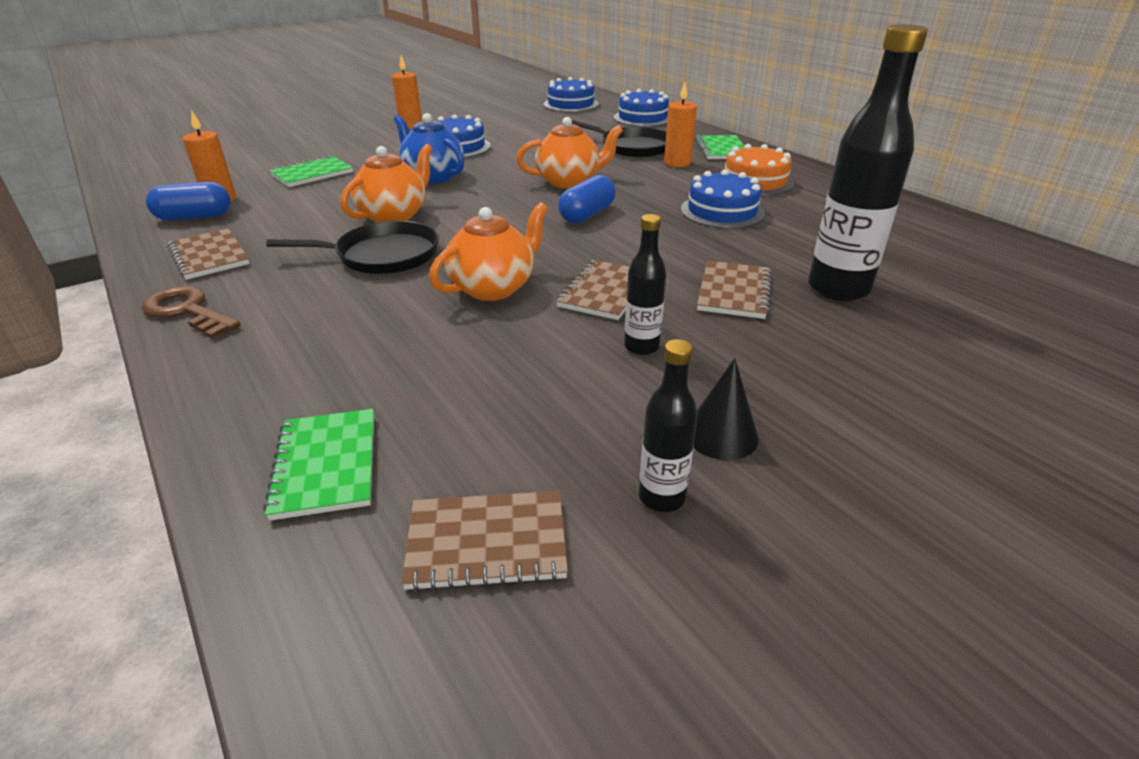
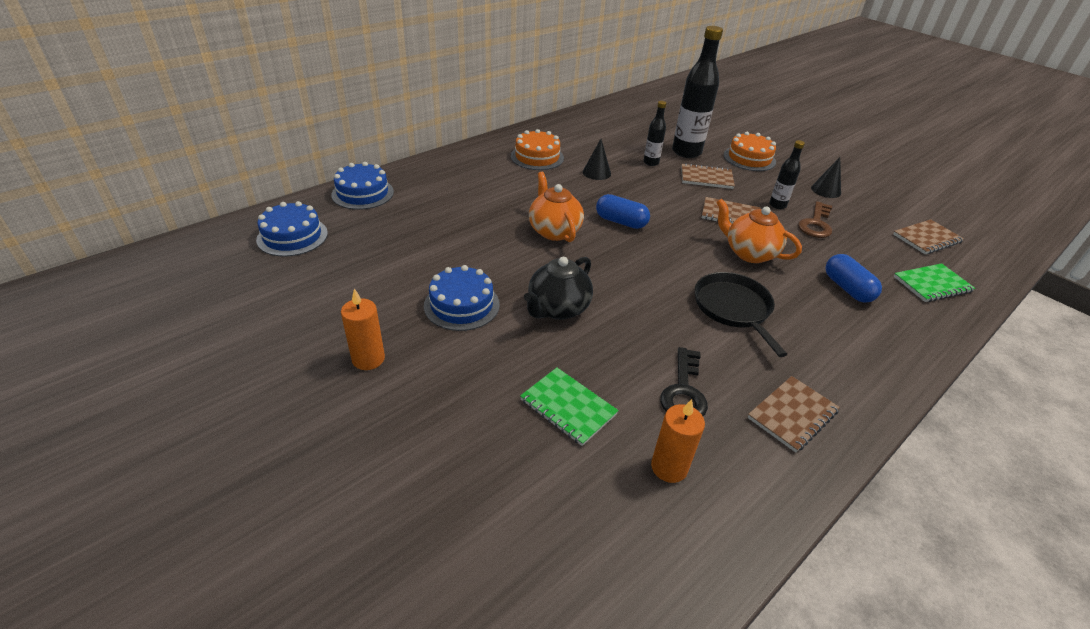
camera: 100 degrees left, 5 degrees up
brown key [141,286,241,339] -> brown key moved to [798,201,832,238]
blue capsule [146,181,230,221] -> blue capsule moved to [826,254,882,303]
orange teapot [340,144,433,223] -> none
blue teapot [394,113,464,183] -> black teapot [524,257,593,320]
brown notebook [401,491,568,591] -> brown notebook turned 75 degrees clockwise [893,219,964,254]
black pan [572,120,666,158] -> none
black bottle [639,339,698,512] -> black bottle moved to [643,101,667,166]
orange candle [664,82,697,167] -> none
blue cake [681,170,765,229] -> black cone [583,139,611,180]
green notebook [695,135,744,159] -> none
none -> black key [660,347,708,416]
none -> orange cake [724,132,776,171]

